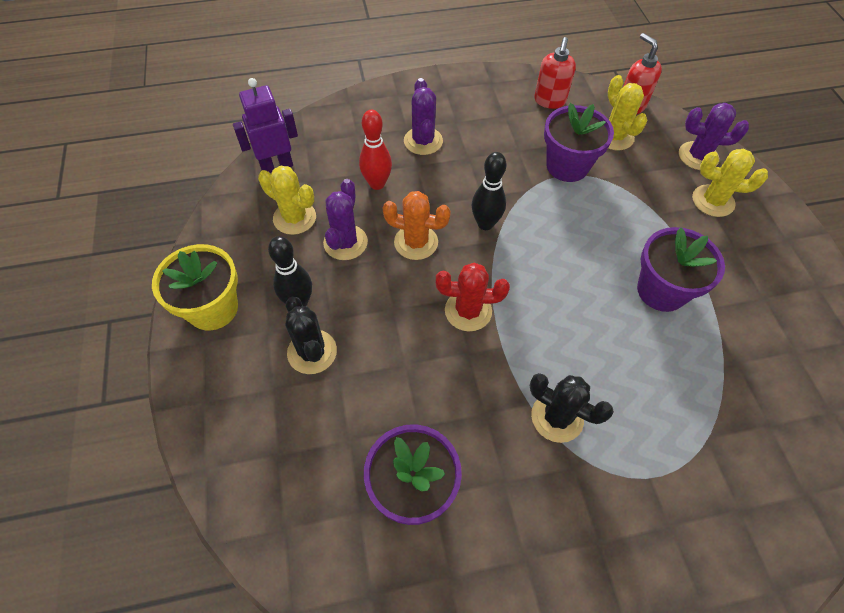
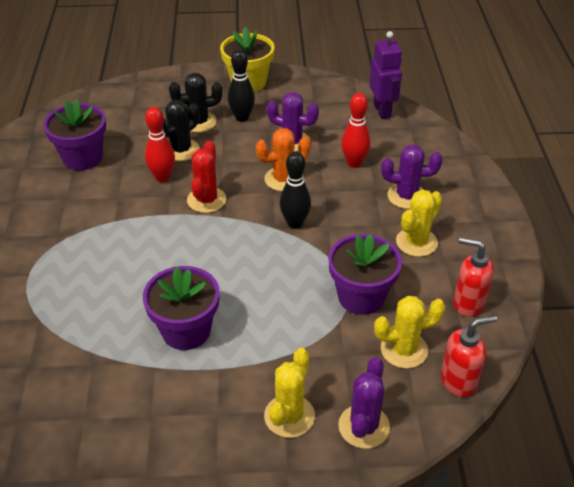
camera: 100 degrees right, 15 degrees down
yellow cactus [258,166,316,235] -> yellow cactus moved to [396,189,442,257]
orange cactus [383,191,451,260] -> orange cactus turned 45 degrees clockwise [256,128,311,191]
black cactus [530,373,614,443] -> black cactus moved to [163,100,200,161]
none -> red bowling pin [145,107,175,182]

